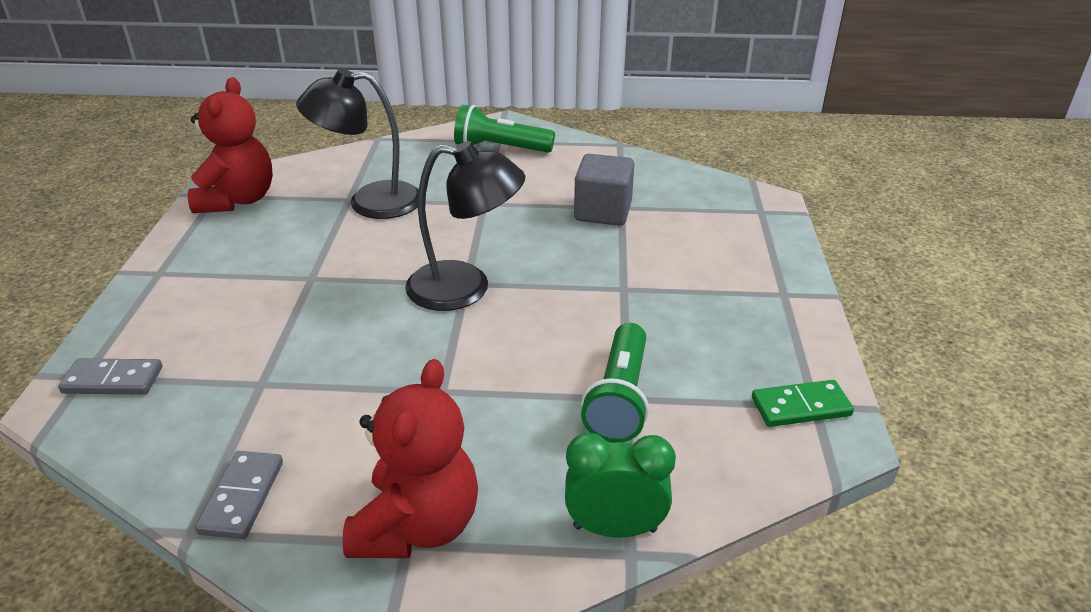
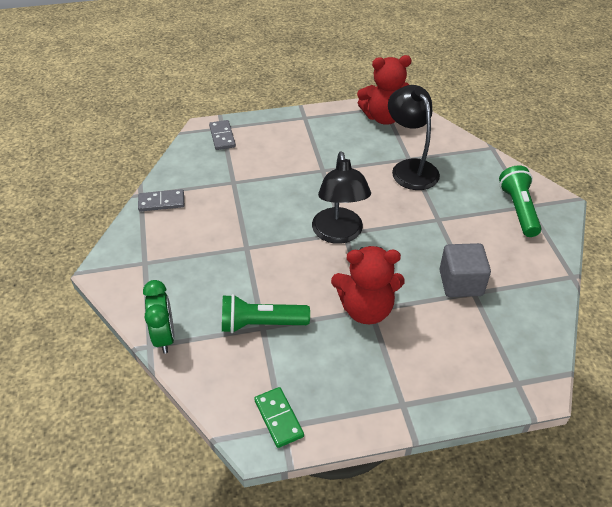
camera: 75 degrees right, 10 degrees up
red teddy bear [343,359,478,558] -> red teddy bear moved to [331,246,404,324]

